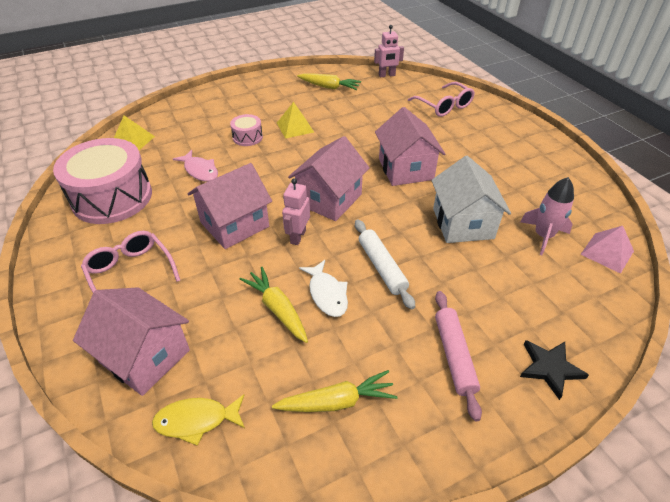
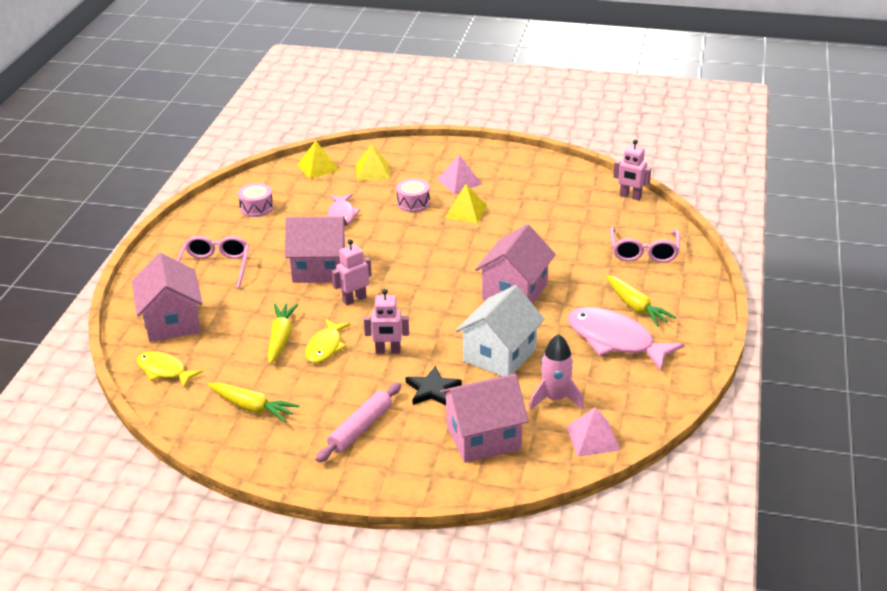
camera: 40 degrees right, 10 degrees down
pink drum [53,138,152,224] -> pink drum [238,183,273,217], size x0.45
pink house [288,136,370,221] -> pink house moved to [440,374,529,463]
yellow carrot [297,73,361,90] -> yellow carrot moved to [606,275,676,327]
white fish [299,260,348,317] -> yellow fish [305,319,350,363]
white rolling pin [355,219,415,309] -> pink robot [364,289,409,354]
black star [520,340,589,400] -> black star moved to [406,366,462,406]
none -> yellow pyramid [356,144,390,181]
none -> pink pyramid [437,155,482,194]
none -> pink fish [567,307,685,371]

